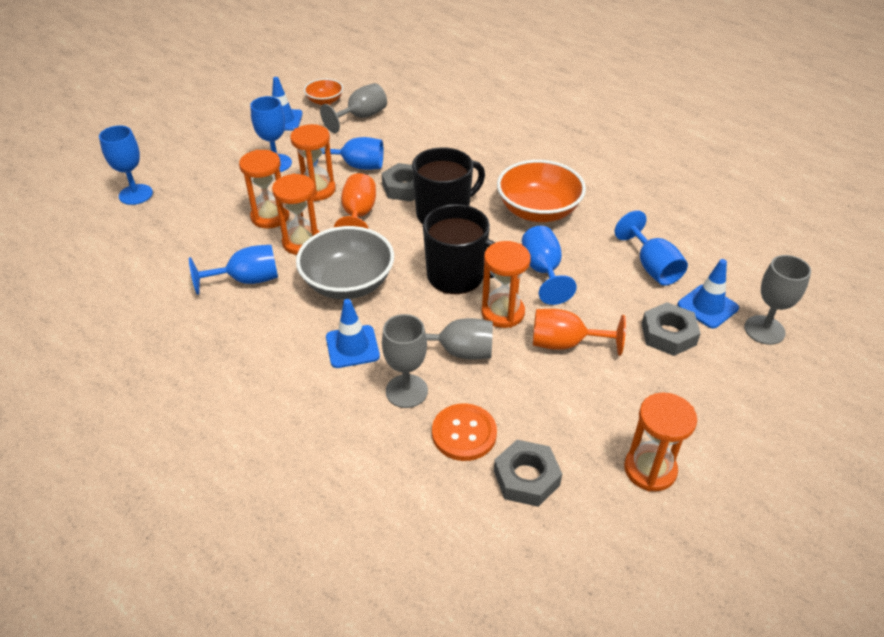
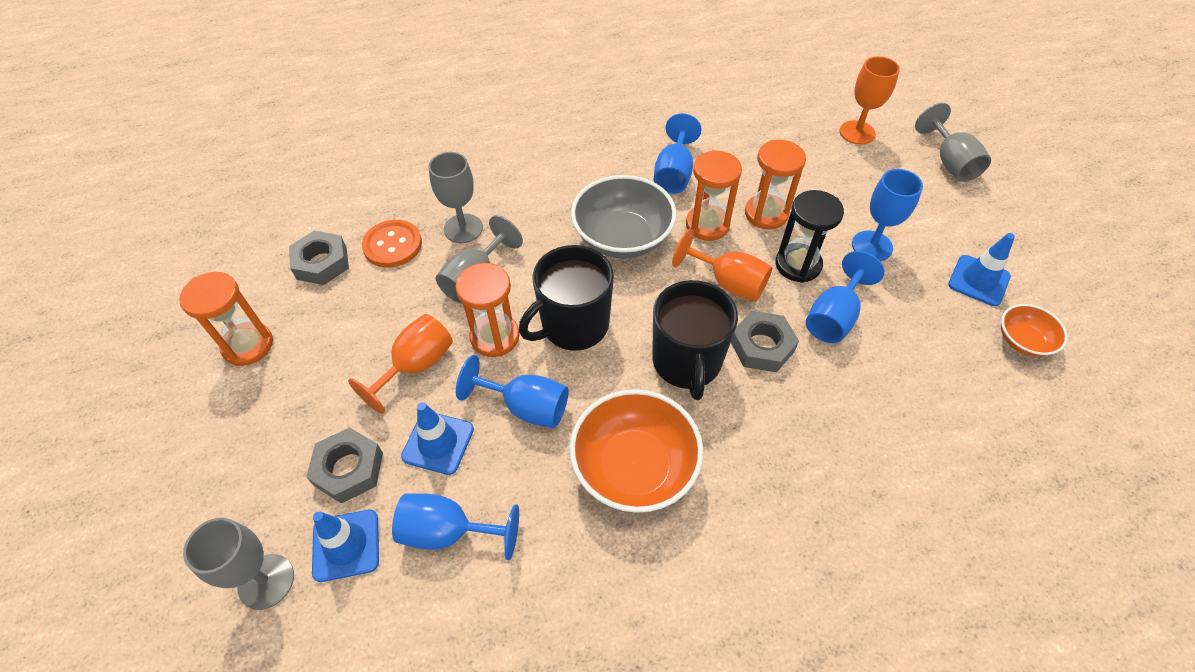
camera: 120 degrees right, 10 degrees up
blue goblet [99,125,153,205] -> orange goblet [839,56,900,145]
orange hourglass [290,124,336,201] -> black hourglass [776,190,844,283]
grey goblet [320,83,387,133] -> grey goblet moved to [915,103,991,182]
blue traffic cone [326,299,380,368] -> blue traffic cone moved to [401,402,474,475]

